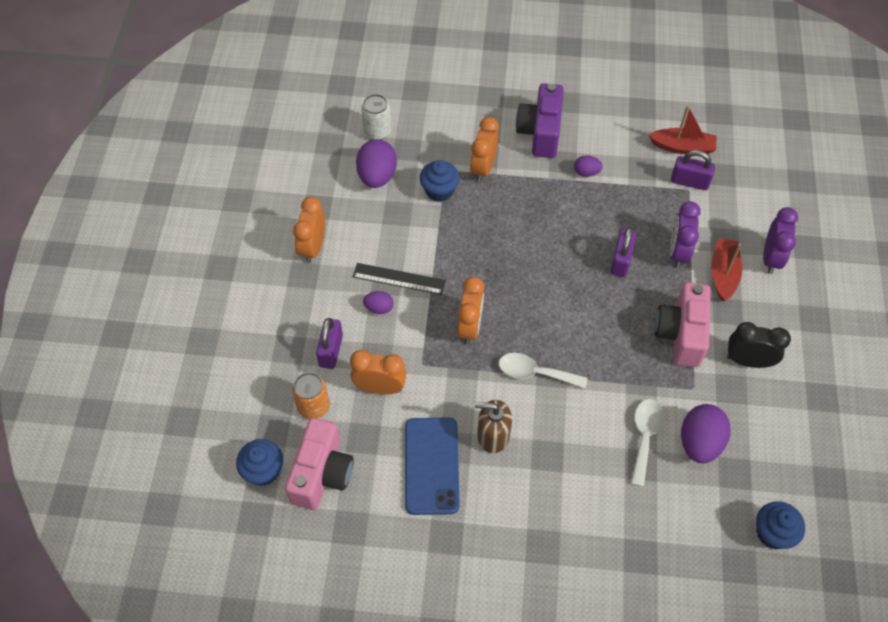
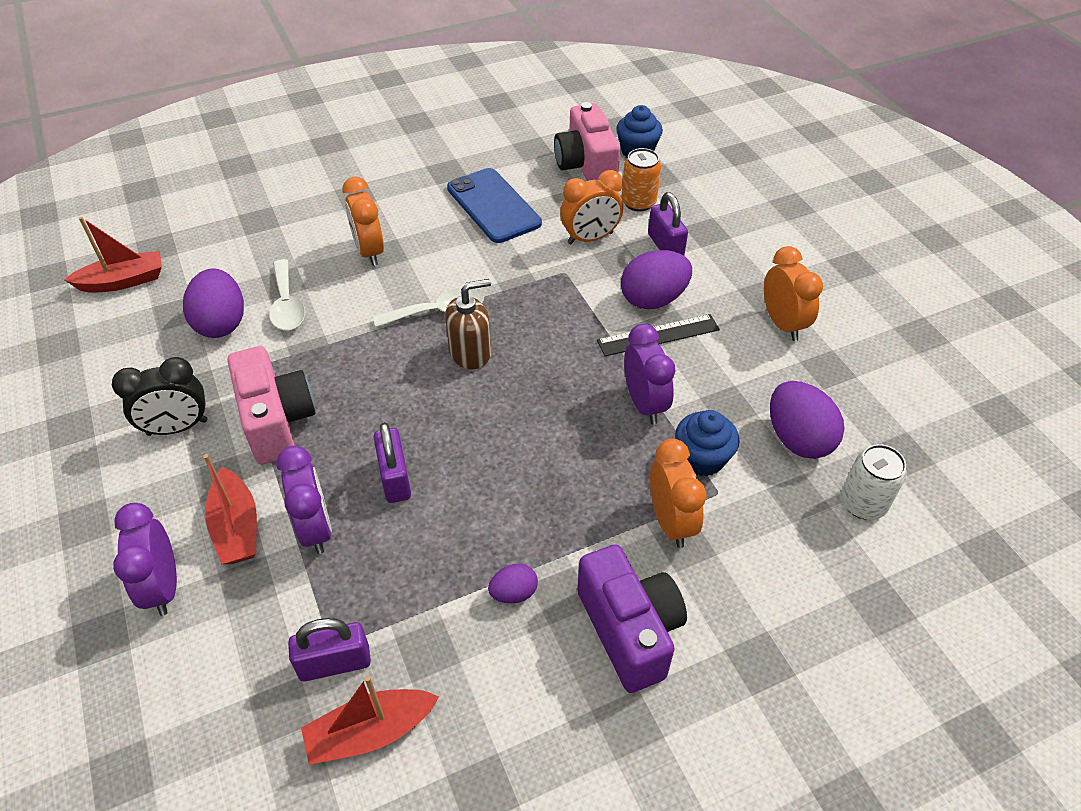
camera: 150 degrees right, 10 degrees down
purple egg [363,291,394,314] -> purple egg [621,250,692,309], size x1.91
orange clock [458,277,484,345] -> orange clock moved to [342,177,384,266]
brown soap dispenser [475,400,512,453] -> brown soap dispenser moved to [445,279,491,369]
blue cupcake [756,501,805,549] -> red boat [64,217,162,293]
none -> purple clock [624,324,675,424]

